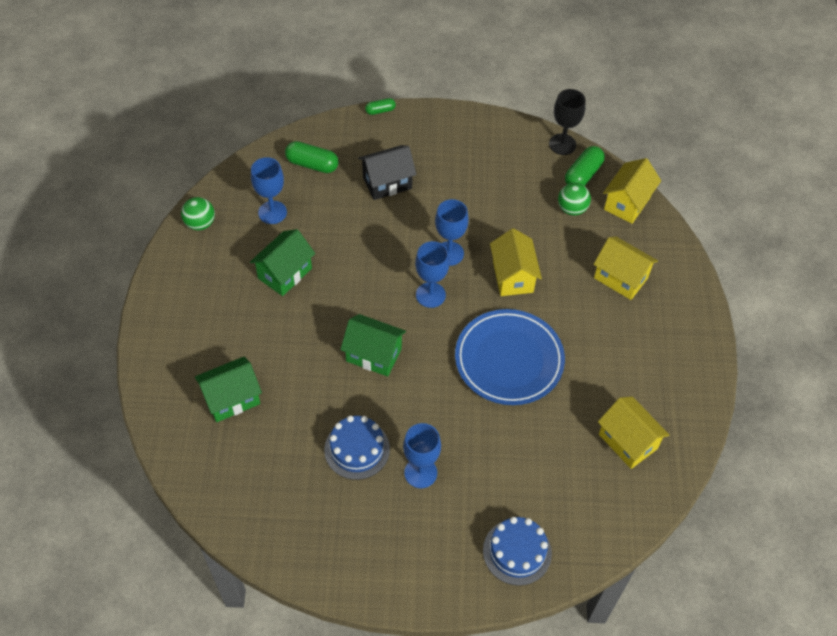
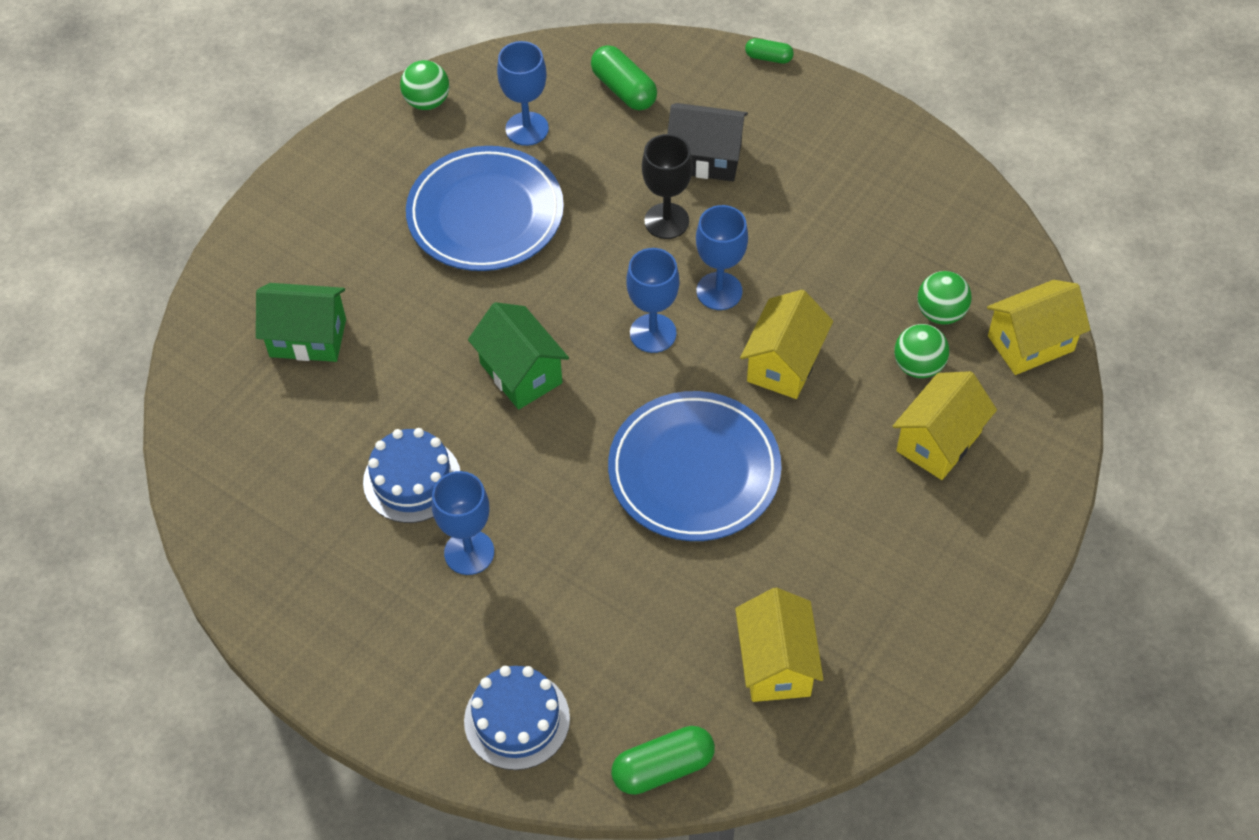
camera: 35 degrees right, 0 degrees up
green house [250,229,315,296] -> blue plate [406,146,564,271]
black goblet [549,89,586,155] -> black goblet moved to [642,134,693,239]
green capsule [565,146,605,186] -> green capsule moved to [611,726,715,795]
yellow house [594,237,658,300] -> yellow house turned 60 degrees clockwise [892,371,997,480]
none -> green ball [894,324,949,378]

